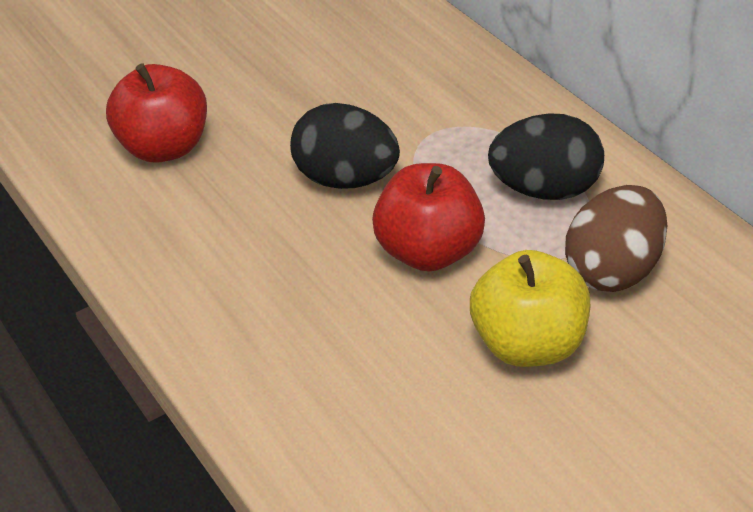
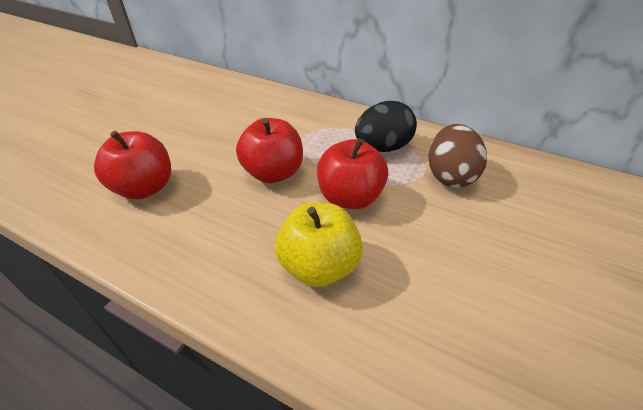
camera: 30 degrees left, 0 degrees up
black egg [290,103,400,189] -> red apple [236,118,303,183]
yellow apple [470,250,590,367] -> yellow apple moved to [275,202,363,287]

